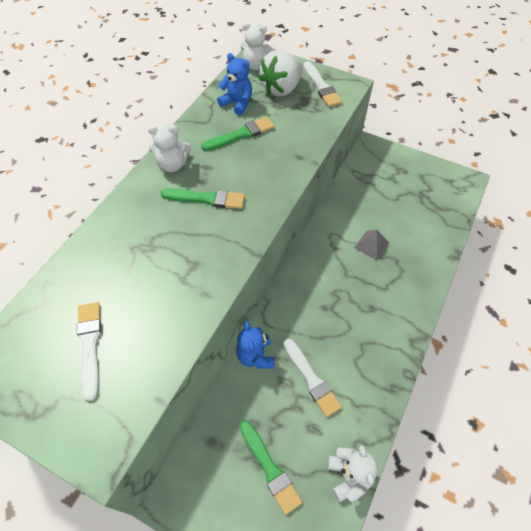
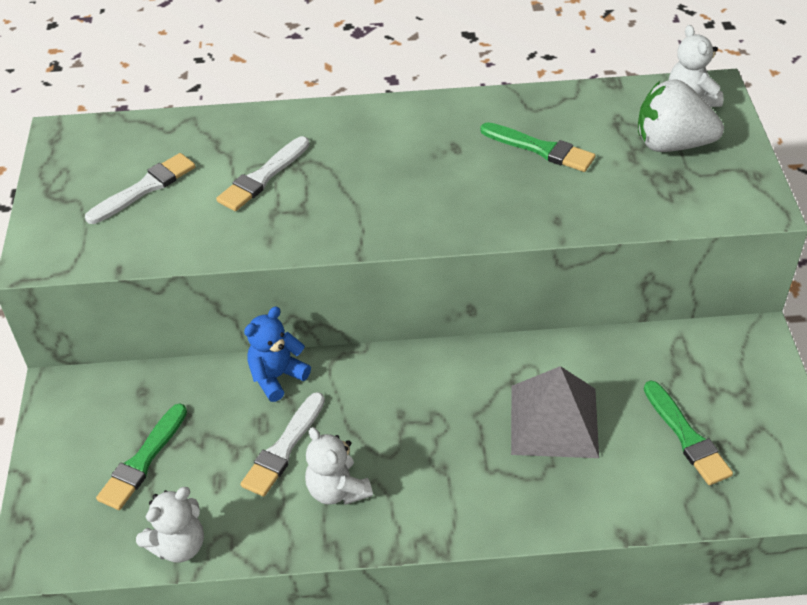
camera: 60 degrees right, 10 degrees down
white teddy bear [148,125,191,172] -> white teddy bear moved to [305,427,373,505]
green brush [161,188,245,209] -> green brush moved to [644,380,733,485]
blue teddy bear [217,53,252,115] -> none
white brush [303,61,342,107] -> white brush moved to [216,136,309,211]
grey pyramid [354,230,389,260] -> grey pyramid [511,366,599,458], size x1.86

